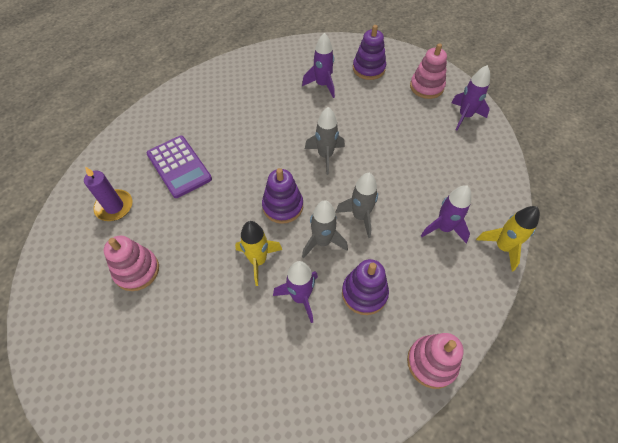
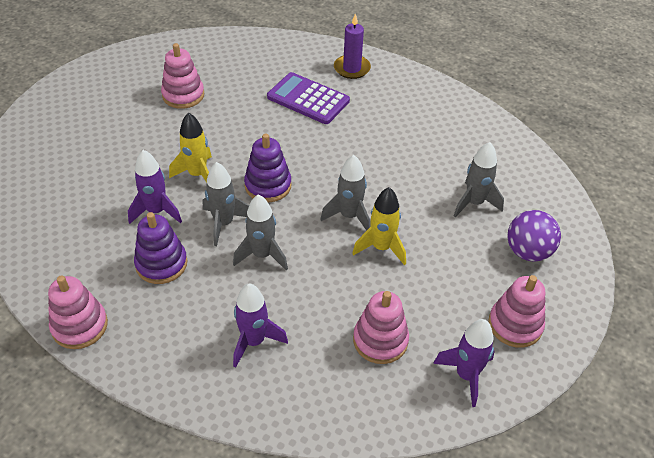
camera: 80 degrees right, 10 degrees down
purple candle [84,167,133,221] -> purple candle moved to [334,13,371,79]
purple calculator [147,136,212,198] -> purple calculator turned 75 degrees clockwise [267,72,350,124]
purple rocket [302,33,335,98] -> grey rocket [454,142,504,217]
purple stacking toy [353,25,386,80] -> purple ball [507,210,561,262]
yellow rocket [476,206,540,271] -> yellow rocket moved to [352,187,406,265]
none -> pink stacking toy [353,291,409,364]

